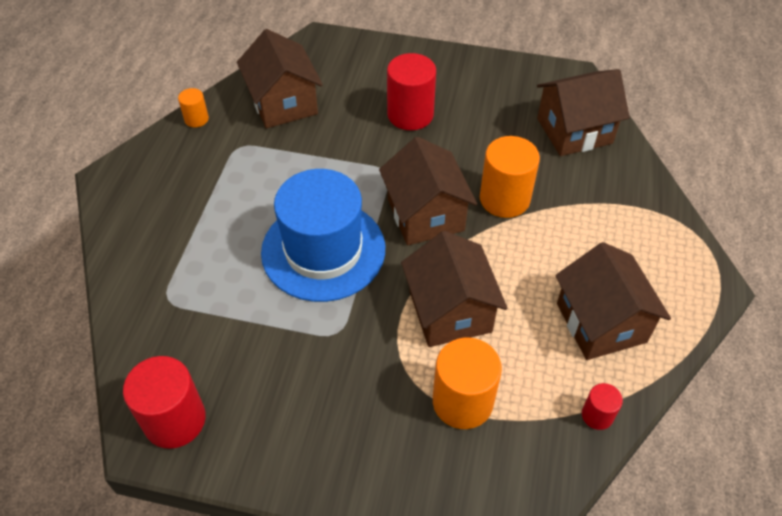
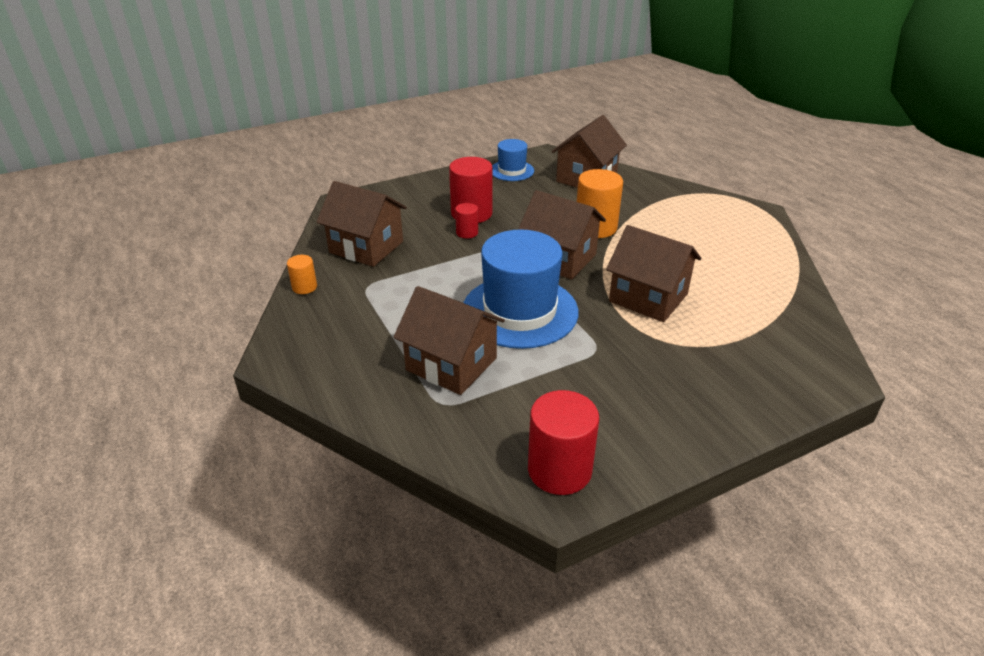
camera: 40 degrees left, 15 degrees down
orange cylinder [433,338,502,429] -> none
brown house [555,242,671,360] -> brown house moved to [393,286,505,395]
red cylinder [582,383,623,430] -> red cylinder moved to [455,203,478,238]
none -> blue hat [492,139,534,181]

